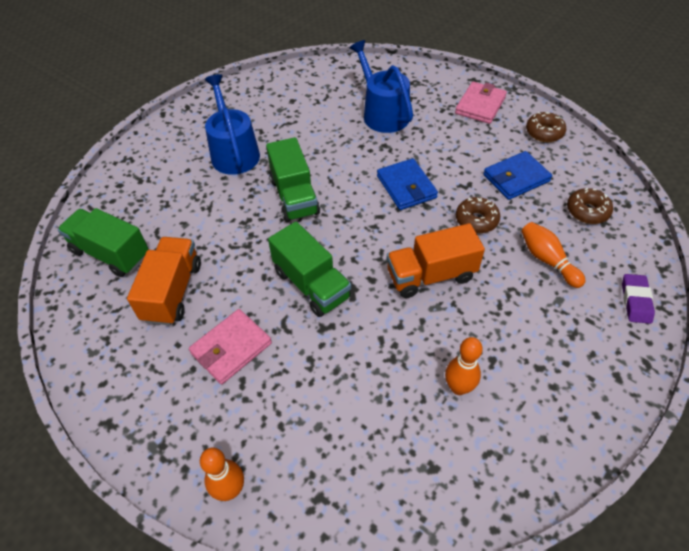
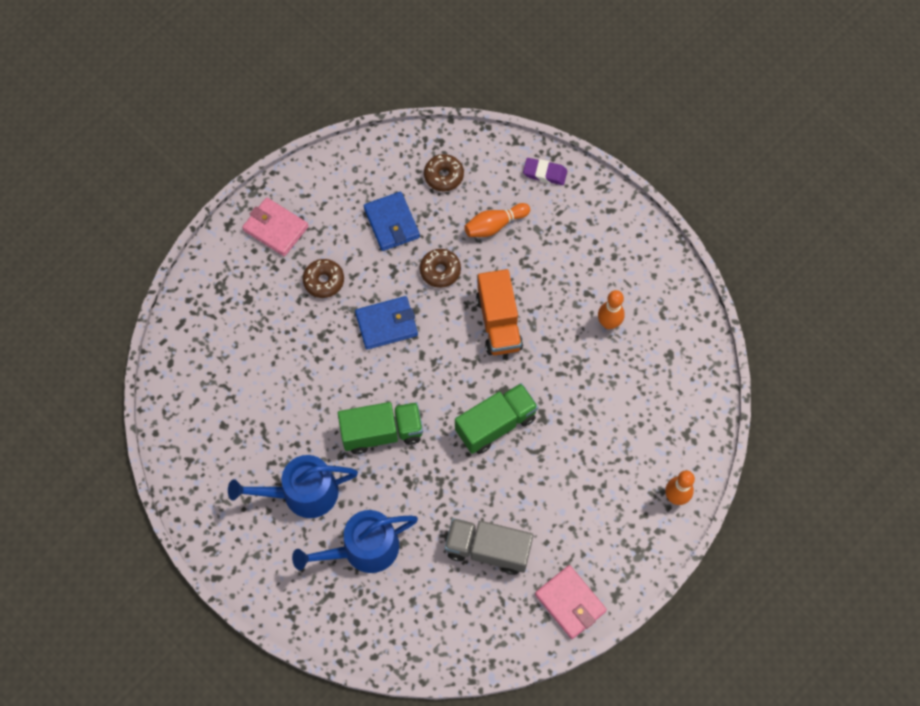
camera: 85 degrees left, 15 degrees up
green truck [57,208,149,277] -> none
orange truck [127,237,201,325] -> grey truck [445,518,533,575]
pink wallet [189,309,272,385] -> pink wallet moved to [535,565,607,639]
blue watering can [349,40,413,133] -> blue watering can moved to [292,510,418,573]
brown donut [526,112,566,142] -> brown donut moved to [303,259,344,298]

